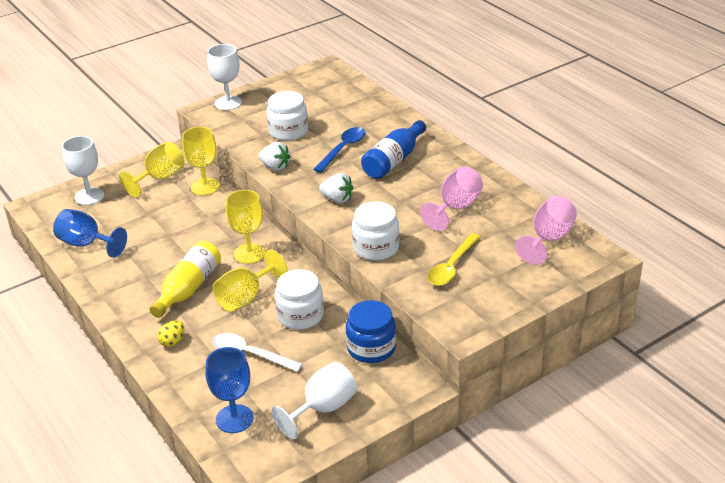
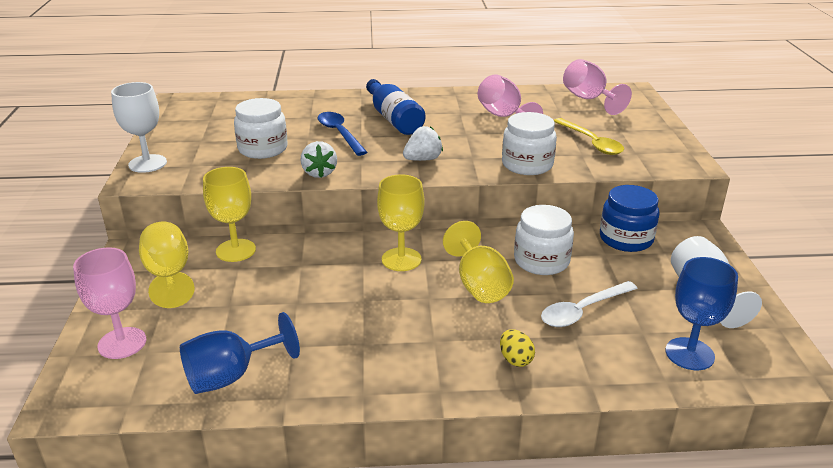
camera: 60 degrees left, 5 degrees down
white goblet [62,136,104,205] -> pink goblet [73,247,146,359]
yellow bottle [149,241,221,318] -> none
white strawberry [258,142,291,171] -> white strawberry turned 105 degrees clockwise [301,141,337,178]

